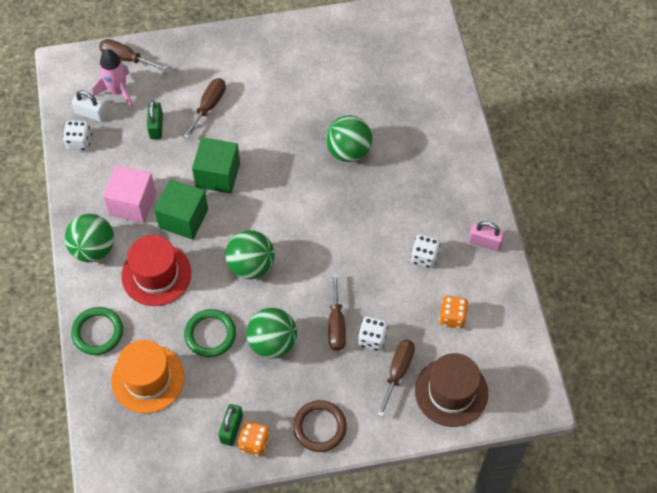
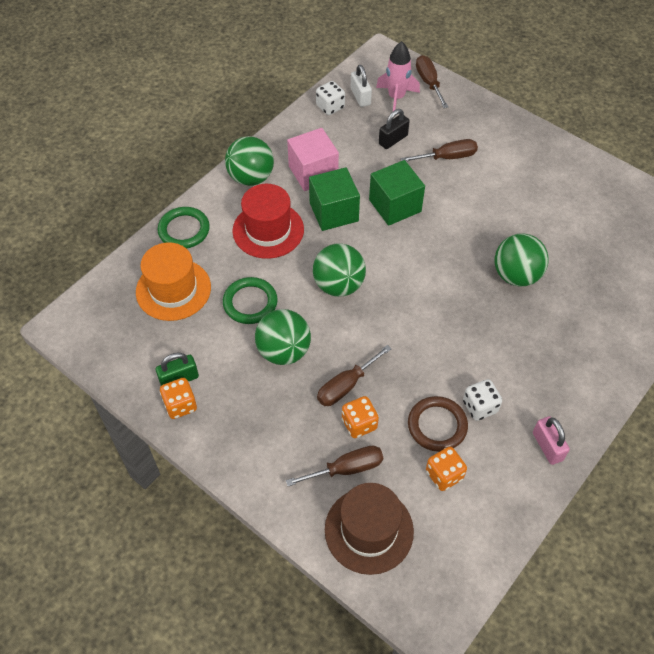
camera: 50 degrees right, 5 degrees down
green padlock [147,101,163,139] -> black padlock [379,109,409,149]
brown ring [293,400,347,452] -> brown ring moved to [408,396,468,452]
white dice [358,317,388,351] -> orange dice [342,396,379,438]

